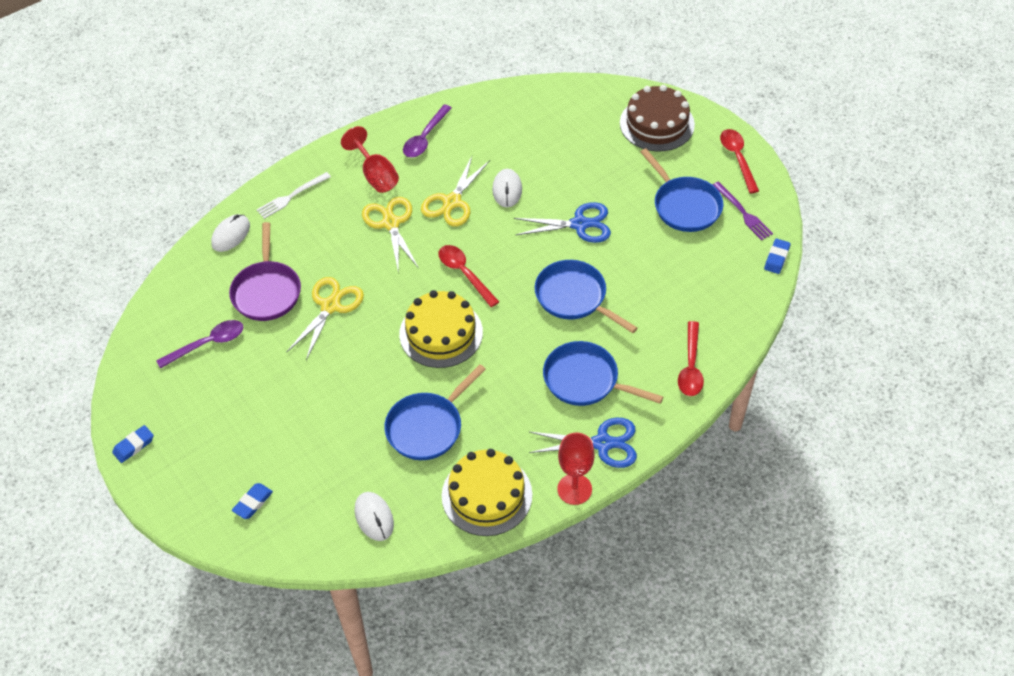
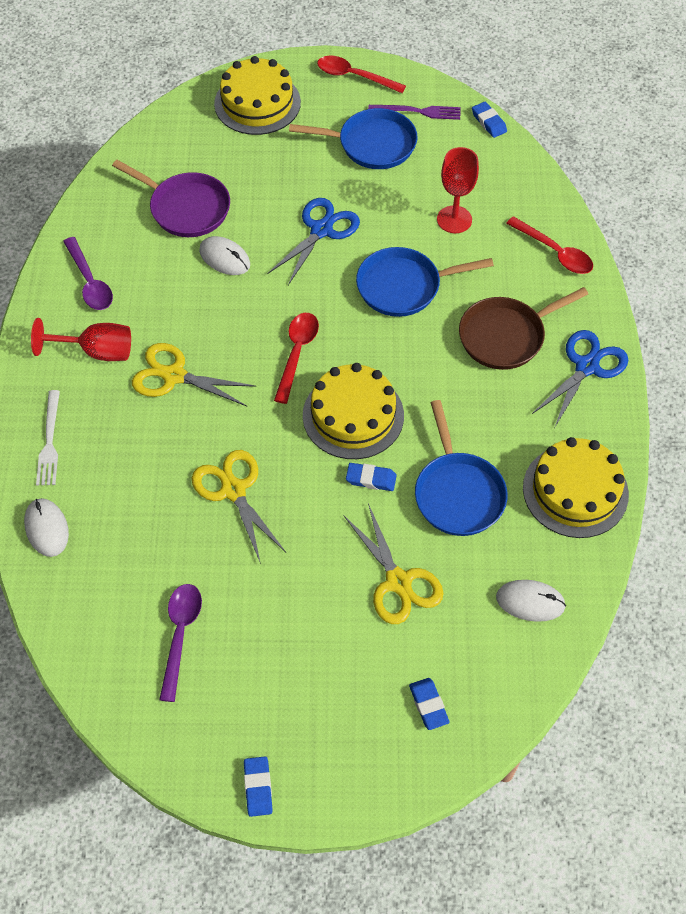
camera: 55 degrees left, 5 degrees up
purple pan [229,222,301,321] -> purple pan moved to [112,160,230,237]
yellow scissors [421,156,490,227] -> yellow scissors moved to [344,503,444,624]
red spoon [439,245,499,307] -> red spoon turned 105 degrees clockwise [274,313,319,404]
blue pan [543,341,663,406] -> brown pan [459,287,588,370]
red goblet [557,433,595,505] -> red goblet moved to [437,147,479,233]
brown cake [620,85,695,151] -> yellow cake [214,56,301,135]
none -> blue eraser [346,463,397,491]

